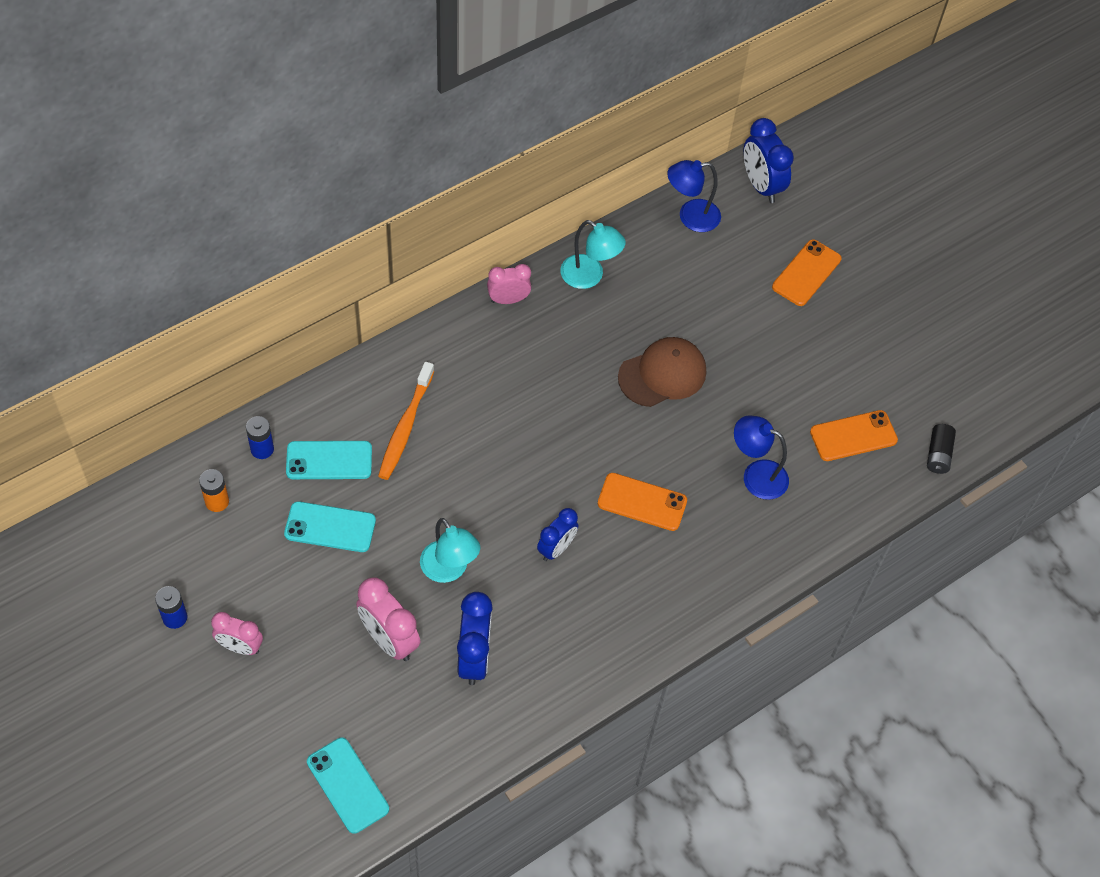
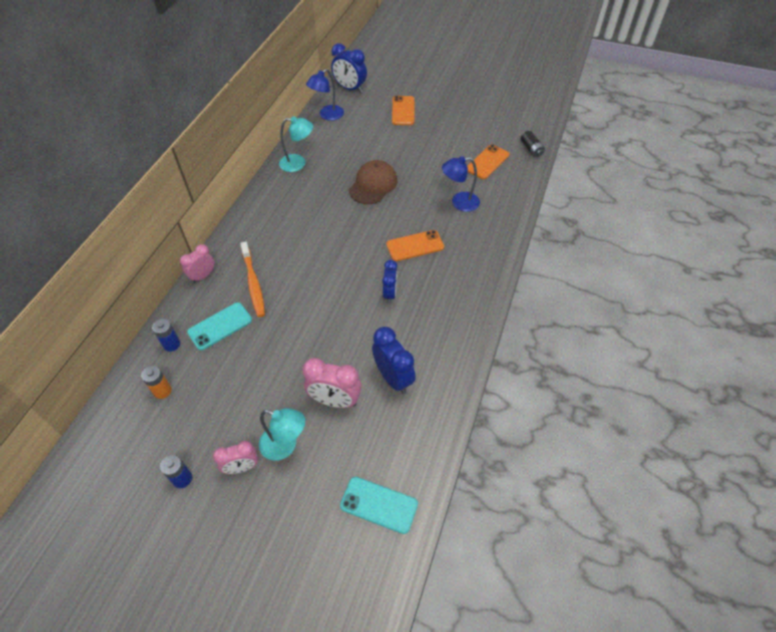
camera: 30 degrees left, 5 degrees down
turquoise phone [284,501,376,552] -> none
turquoise lamp [420,518,480,583] -> turquoise lamp moved to [259,408,305,461]
pink clock [487,264,531,304] -> pink clock moved to [180,244,214,283]

